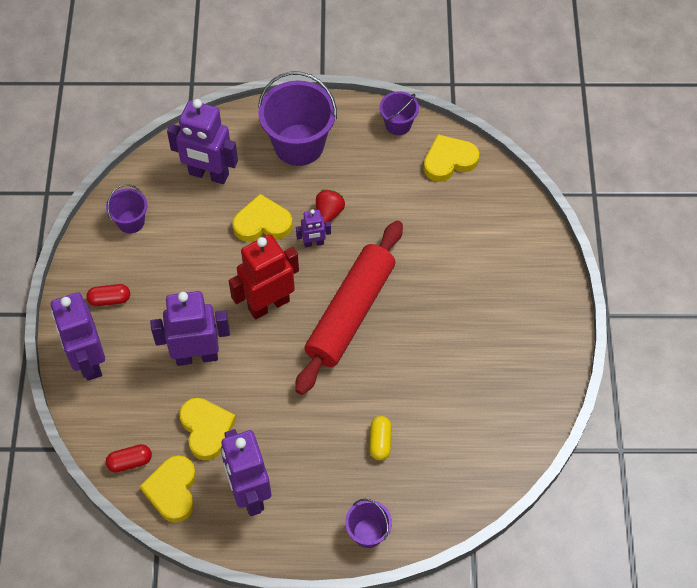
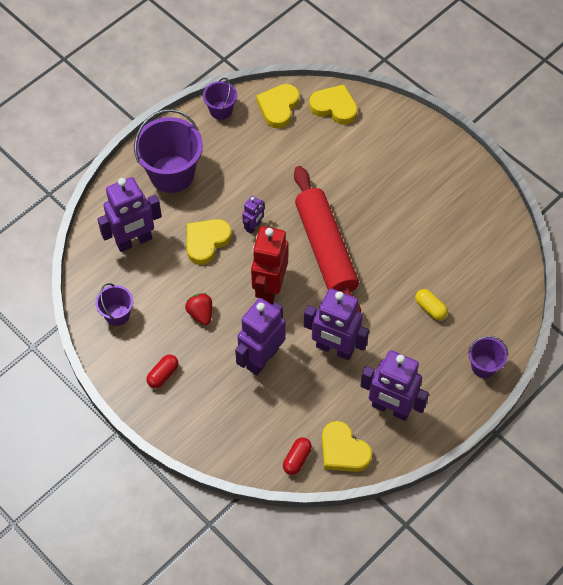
camera: 45 degrees left, 0 degrees up
purple robot [51,292,105,381] -> purple robot moved to [304,289,369,360]
yellow heart [179,398,236,461] -> yellow heart moved to [309,85,357,125]
red strawberry [316,190,345,224] -> red strawberry moved to [185,293,212,325]

